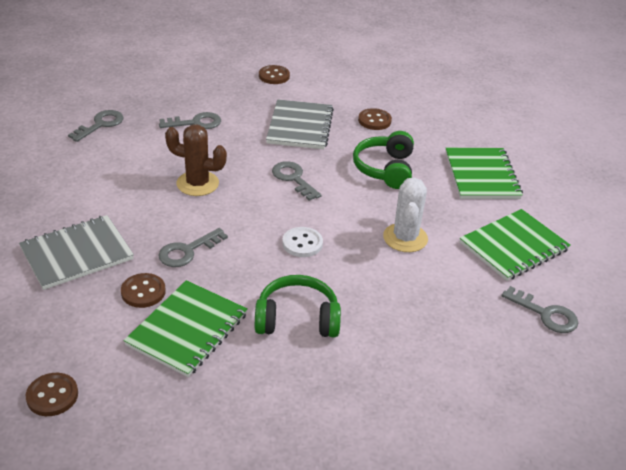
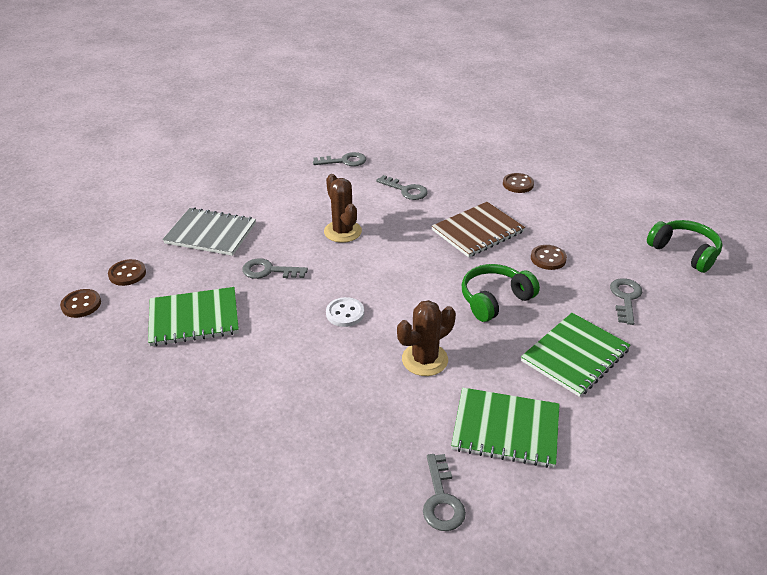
camera: 50 degrees right, 0 degrees up
brown button [121,273,166,308] -> brown button moved to [108,259,146,286]
green headphones [255,275,341,337] -> green headphones moved to [647,220,723,273]
grey notebook [266,99,334,149] -> brown notebook [432,202,525,257]
grey key [272,161,321,201] -> grey key moved to [610,278,642,325]
white cactus [383,177,428,252] -> brown cactus [397,300,456,376]

